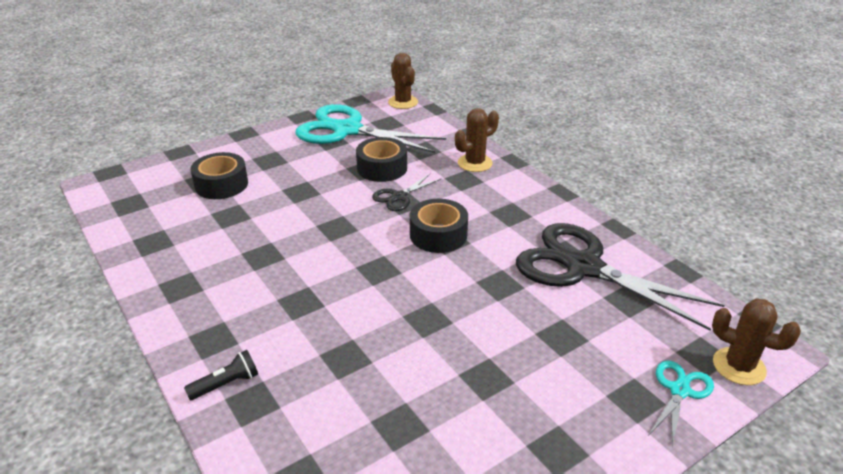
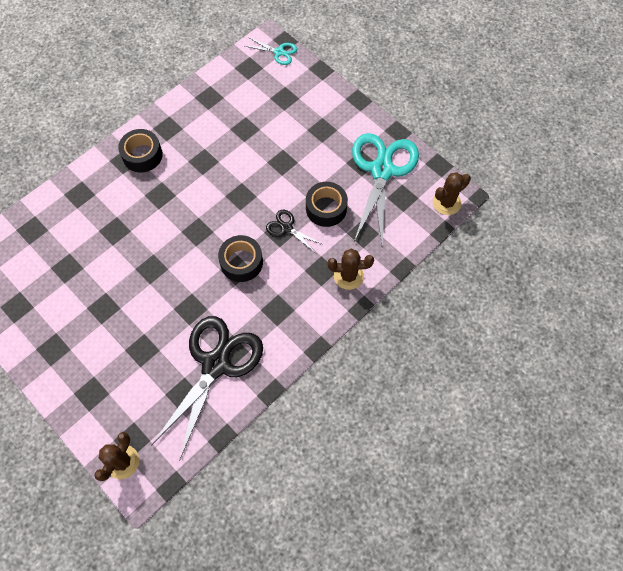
camera: 80 degrees right, 30 degrees up
black flashlight [184,350,258,400] -> none
black tape [191,152,248,199] -> black tape moved to [118,129,163,172]
brown cactus [455,108,499,172] -> brown cactus turned 45 degrees counterclockwise [328,249,374,290]
turquoise scissors [648,361,714,447] -> turquoise scissors moved to [245,37,297,65]

